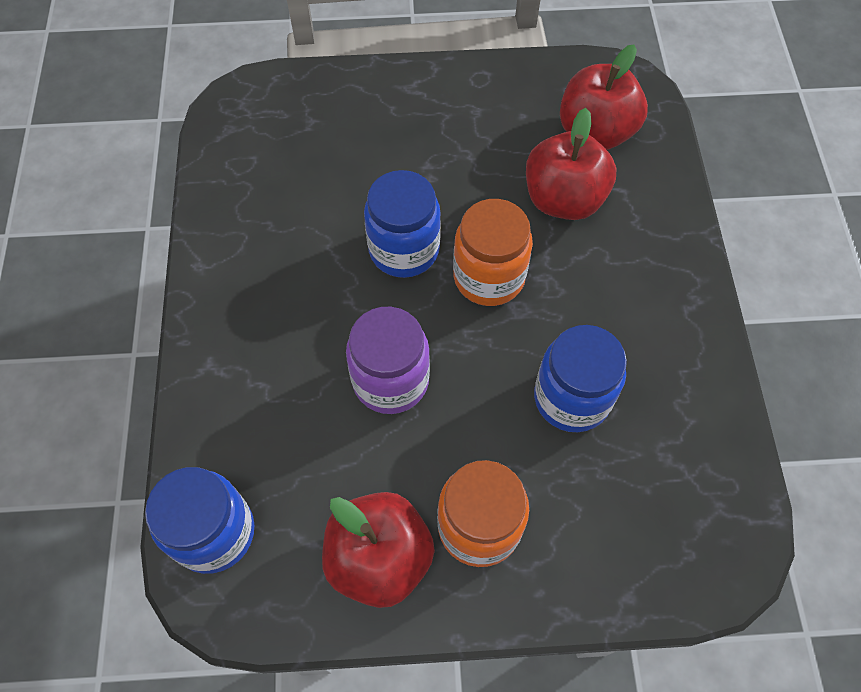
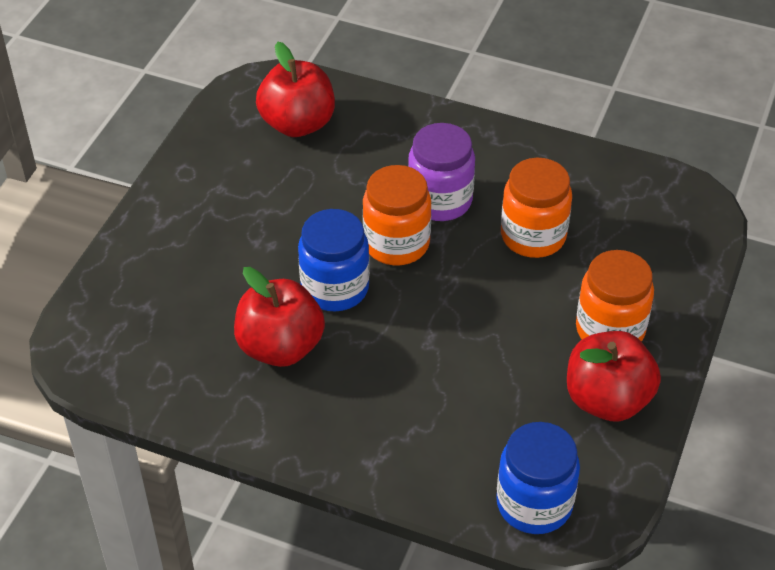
camera: 65 degrees left, 15 degrees down
purple jar [346,307,430,414] -> purple jar moved to [408,123,475,221]
red apple [526,108,616,220] -> red apple moved to [234,267,325,367]
blue jar [534,325,627,432] -> orange jar [501,158,572,258]

